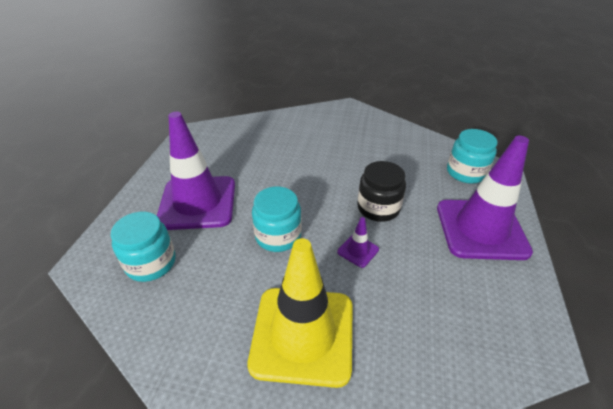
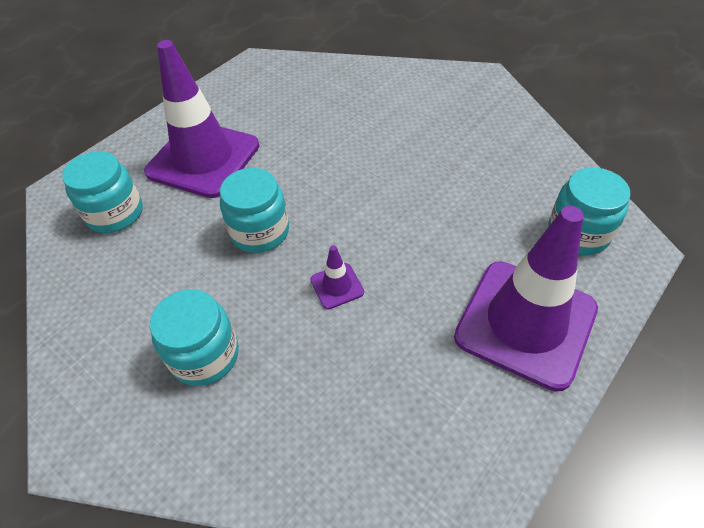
camera: 30 degrees right, 10 degrees up
yellow traffic cone [248,238,353,388] -> turquoise jar [150,289,239,386]
black jar [357,161,406,222] -> none

